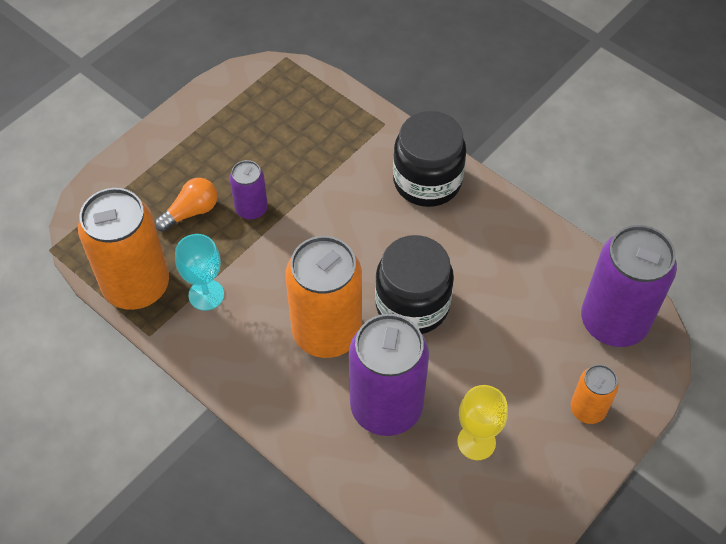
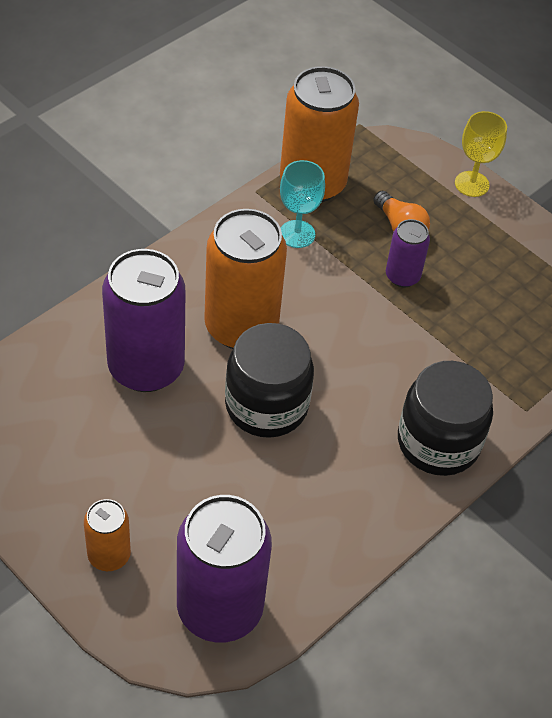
camera: 90 degrees right, 5 degrees down
yellow goblet [457,385,508,460] -> yellow goblet moved to [455,111,507,197]

